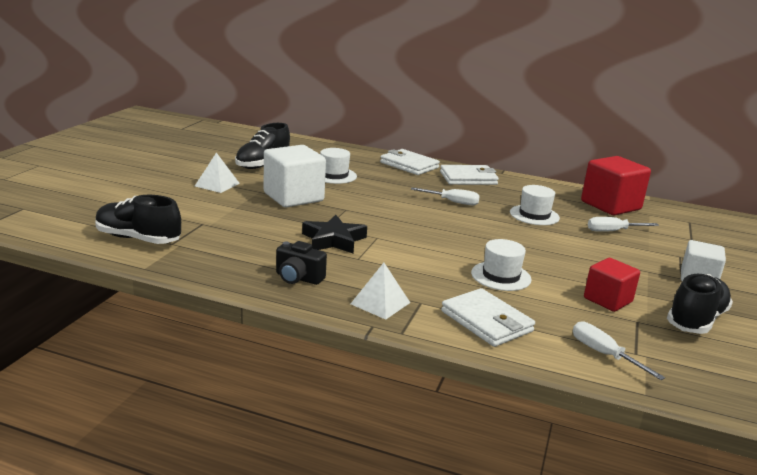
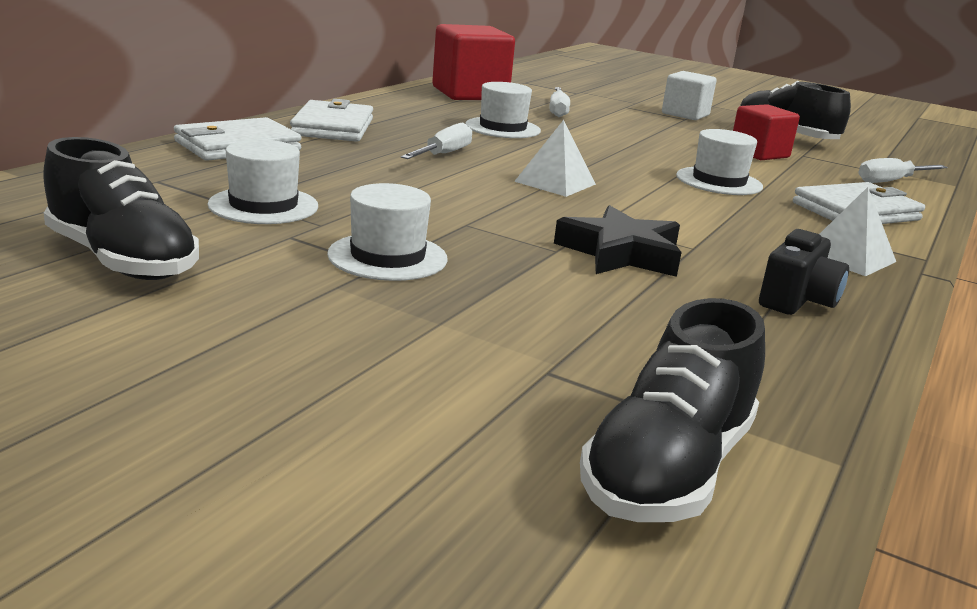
camera: 80 degrees left, 0 degrees up
white pyramid [195,153,240,193] -> white pyramid moved to [514,120,596,197]
white cube [264,145,326,207] -> white hat [327,183,448,281]

